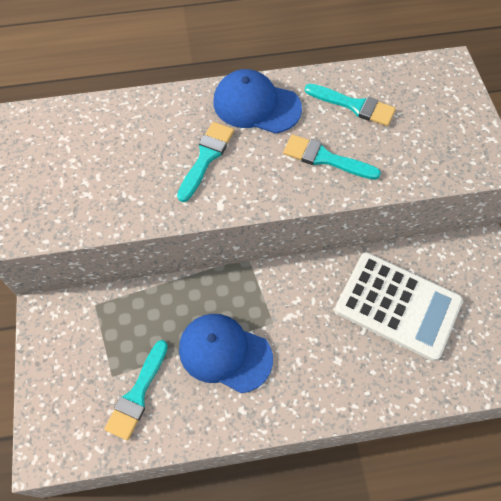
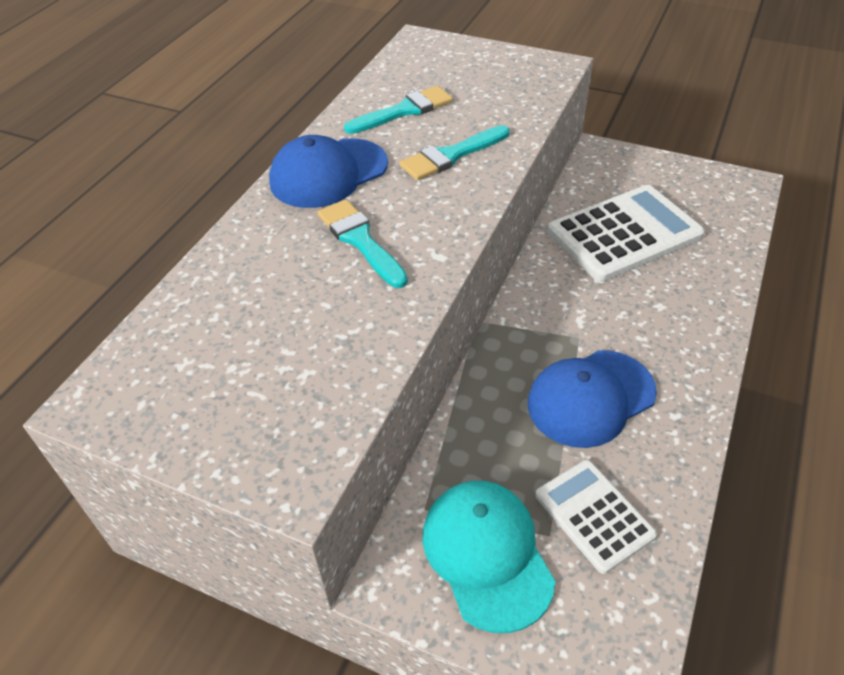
camera: 55 degrees left, 15 degrees down
turquoise brush [104,340,168,441] -> white calculator [536,460,657,574]
none -> turquoise cap [422,481,555,633]

